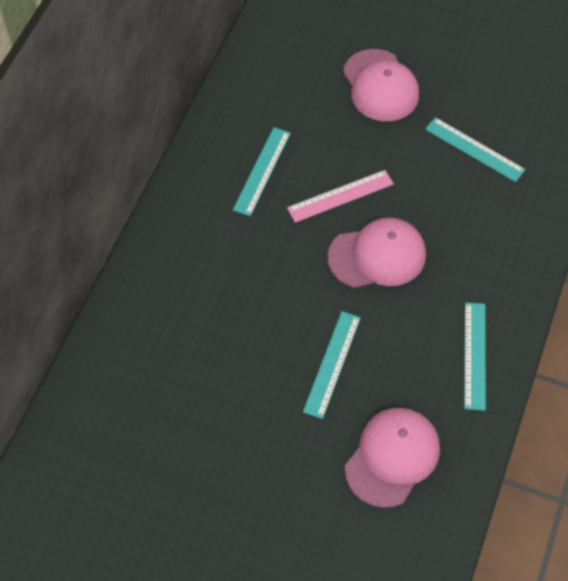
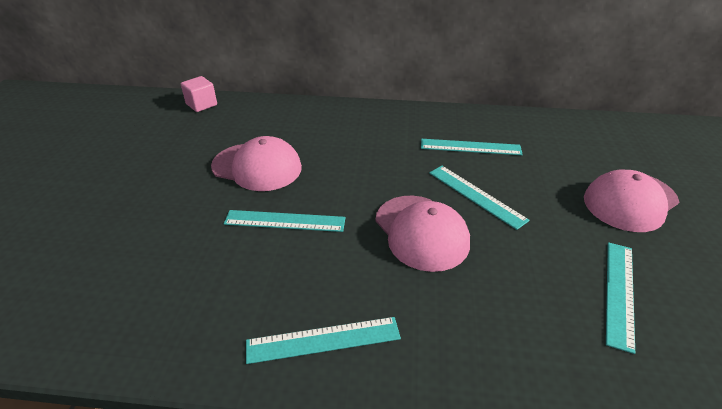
camera: 75 degrees right, 20 degrees down
pink ruler [287,170,394,223] -> turquoise ruler [429,166,530,230]
pink cap [345,408,440,508] -> pink cap moved to [211,136,302,191]
none -> pink cube [181,76,217,112]

